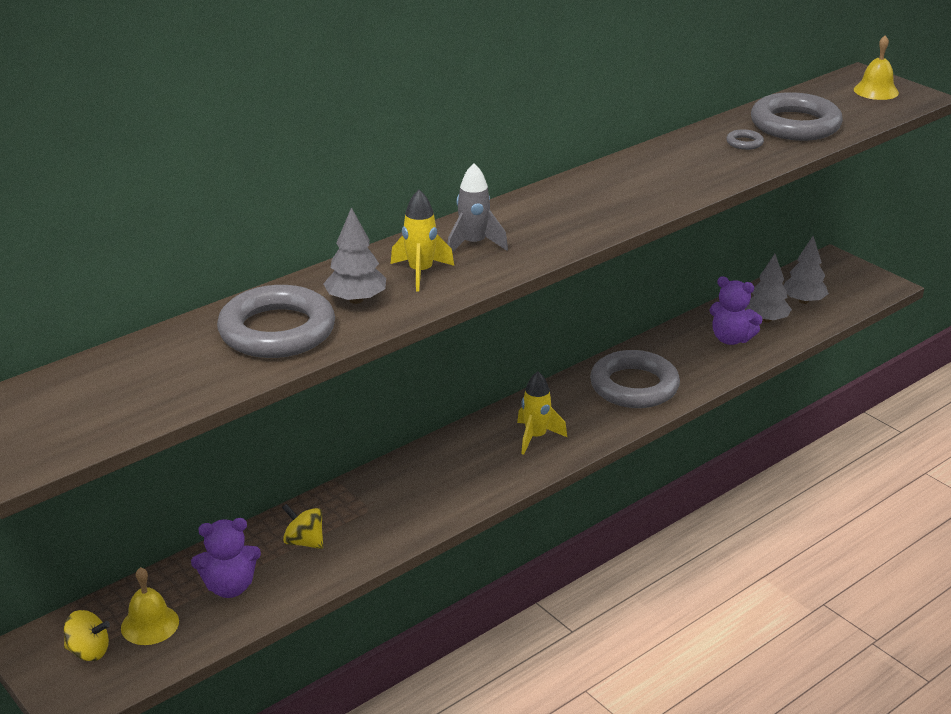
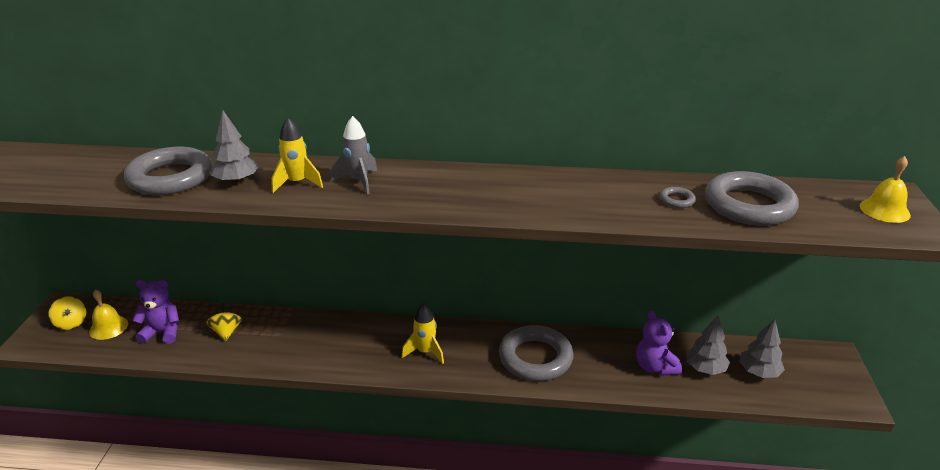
camera: 45 degrees right, 0 degrees up
purple teddy bear [191,518,261,598] -> purple teddy bear turned 150 degrees clockwise [132,280,179,344]

